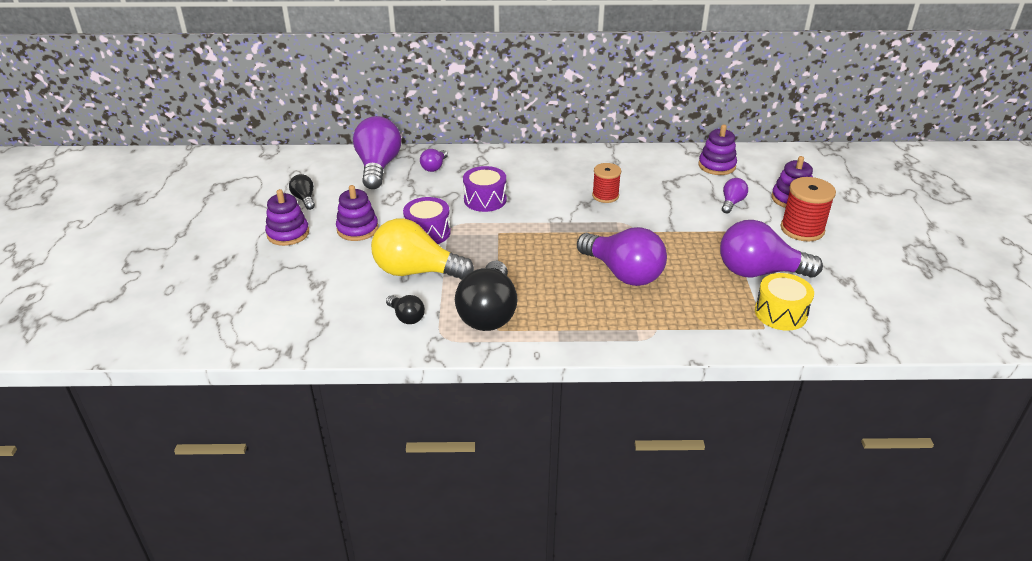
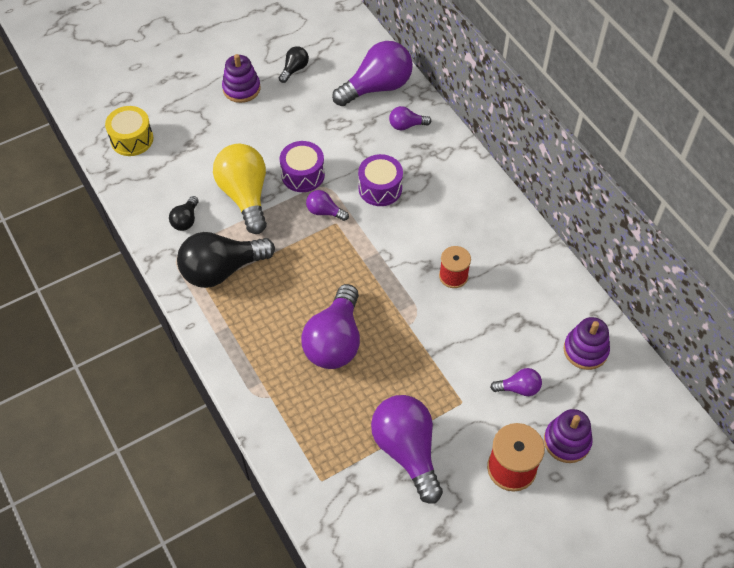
camera: 60 degrees right, 20 degrees up
purple stacking toy [336,185,379,241] -> none
yellow drum [755,273,814,331] -> yellow drum moved to [105,106,154,156]
none -> purple light bulb [306,190,349,221]

